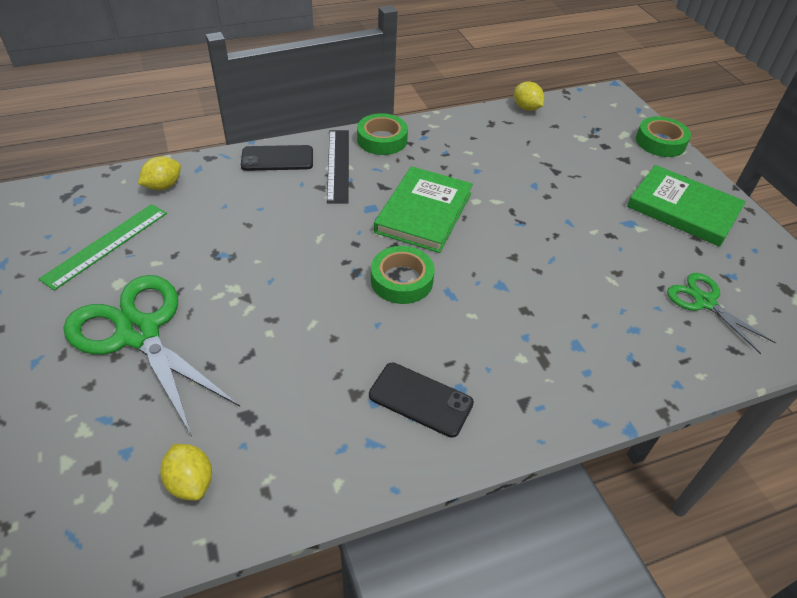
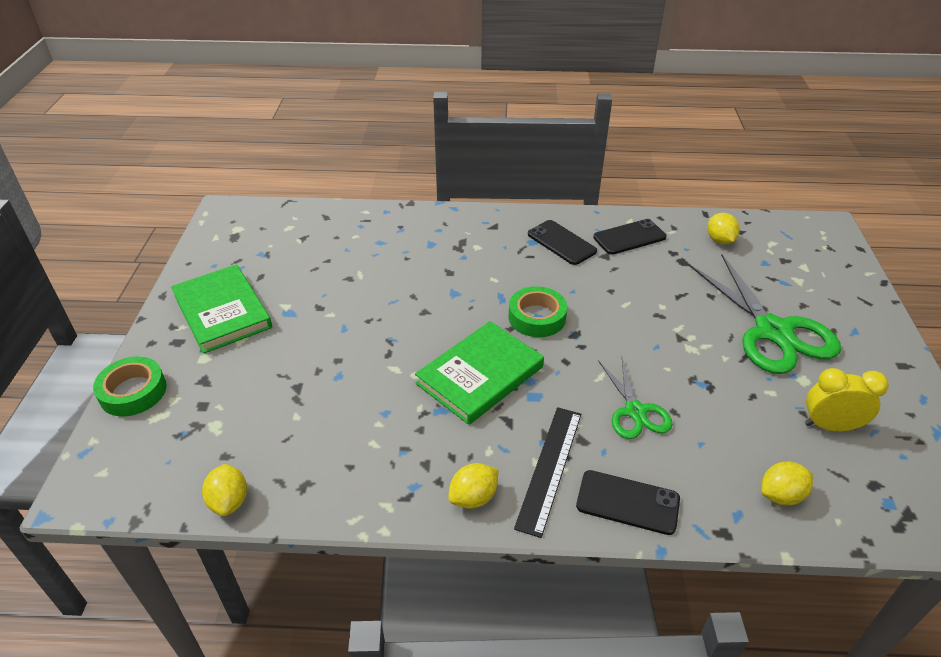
camera: 155 degrees left, 5 degrees down
green ruler [39,204,167,290] -> yellow clock [805,368,889,432]
green tape [357,113,408,155] -> yellow lemon [448,463,498,509]
green scissors [667,273,776,354] -> green scissors moved to [598,358,673,439]
none -> black phone [593,219,666,255]

